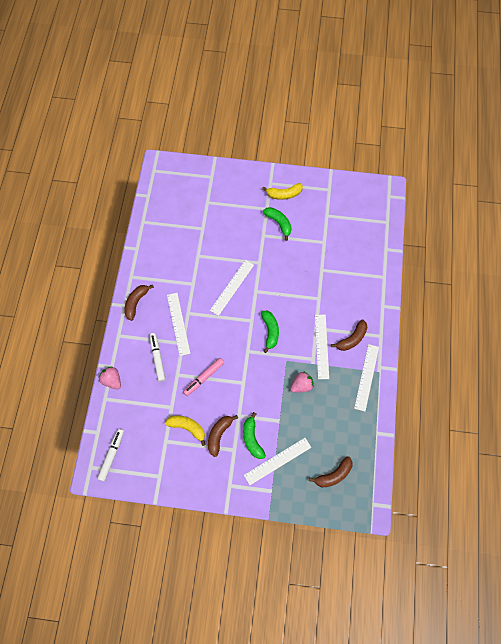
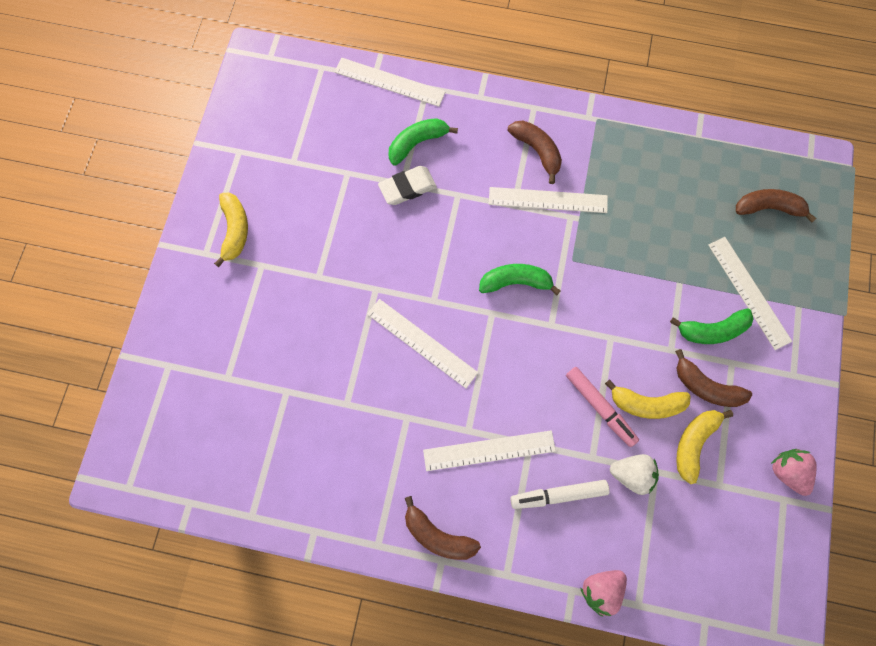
camera: 85 degrees left, 5 degrees up
white marker [97,429,124,482] -> none
green banana [263,207,292,241] -> green banana moved to [388,118,458,166]
pink strawberry [290,371,314,393] -> pink strawberry moved to [771,449,817,496]
brown banana [309,456,352,487] -> brown banana turned 60 degrees counterclockwise [736,189,817,222]
white ruler [354,344,379,411] -> white ruler moved to [335,58,446,107]
none -> white eraser [378,166,437,205]
none -> yellow banana [605,379,691,419]
none -> white strawberry [610,454,659,495]

